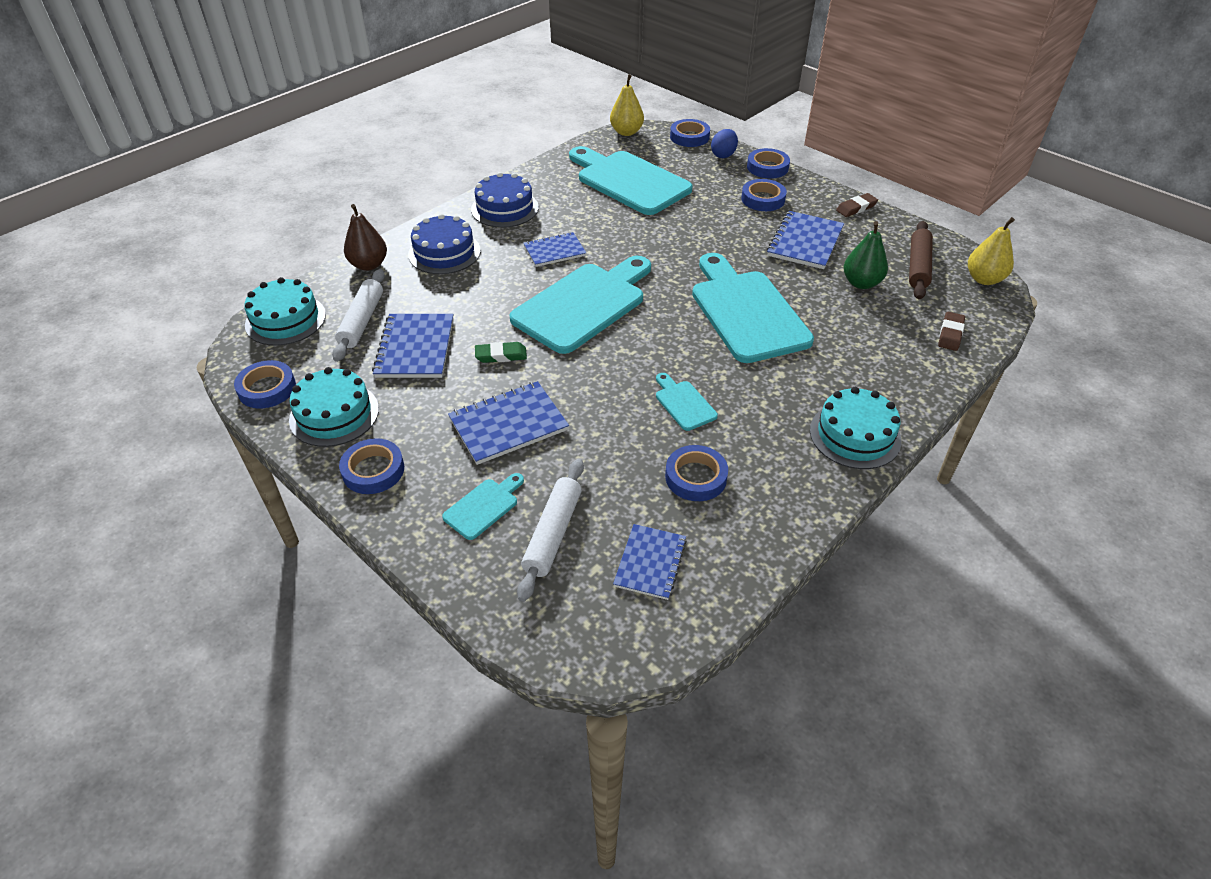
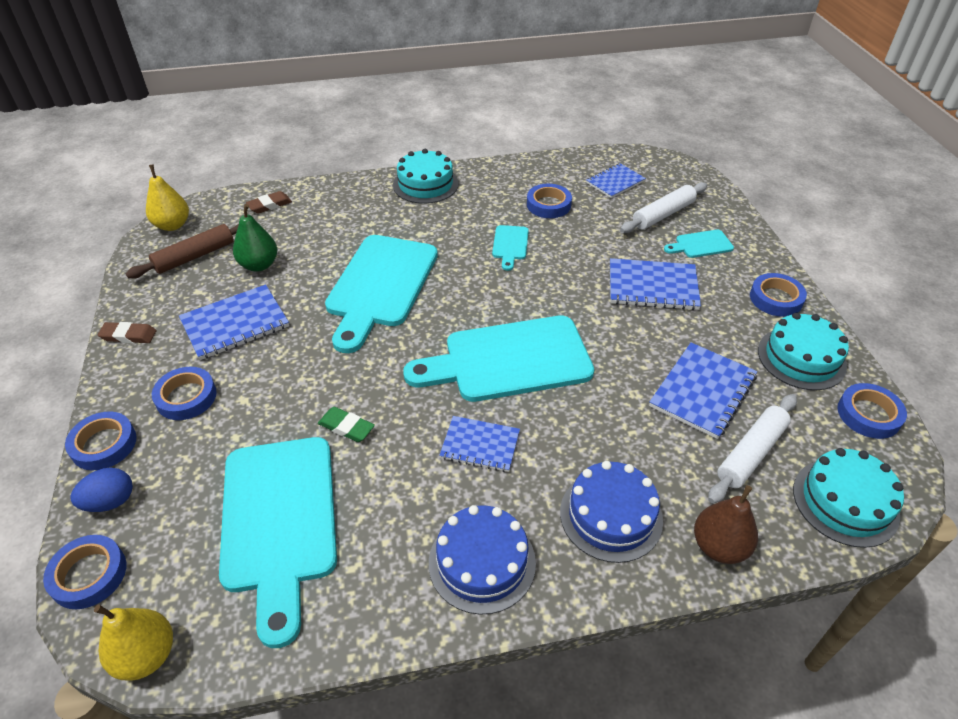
camera: 145 degrees left, 0 degrees up
green eraser [475,342,527,363] -> green eraser moved to [318,407,375,442]

